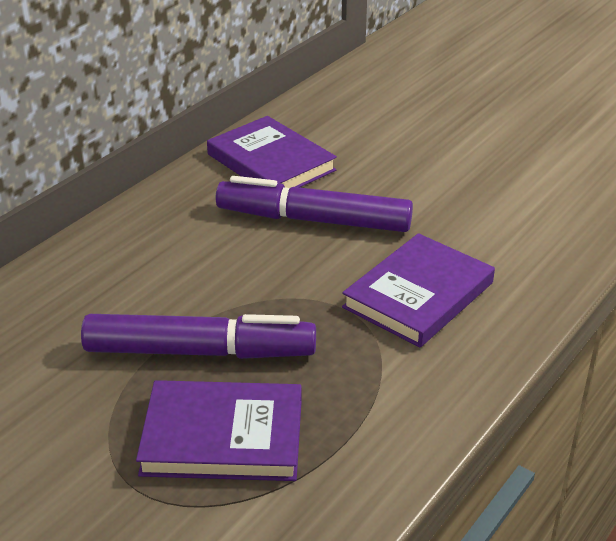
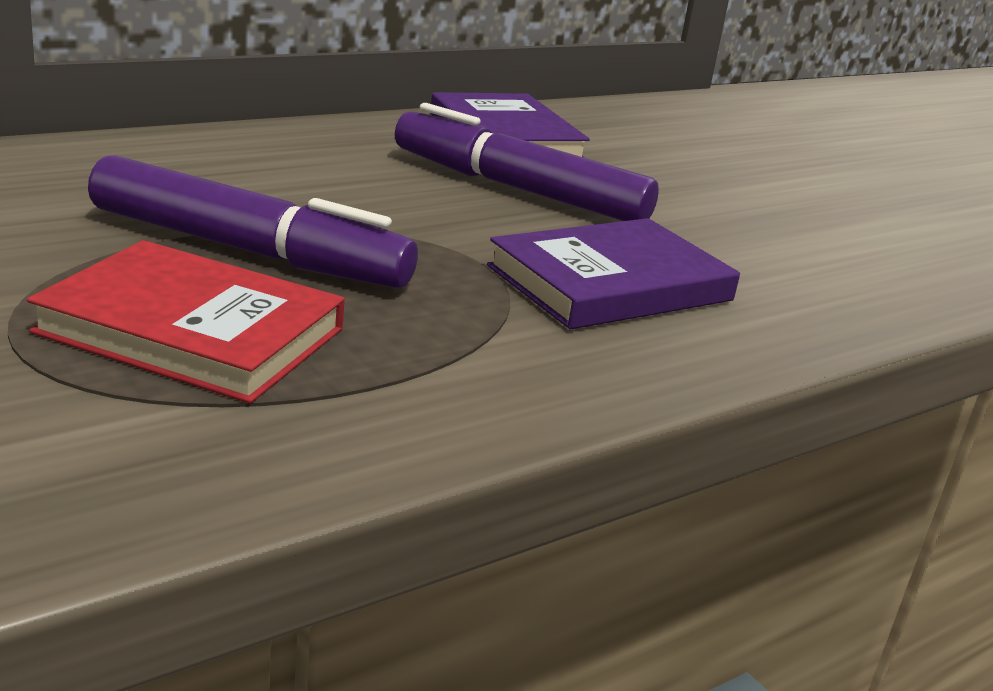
camera: 15 degrees right, 10 degrees down
purple book [136,380,302,481] -> red book [27,240,345,404]

